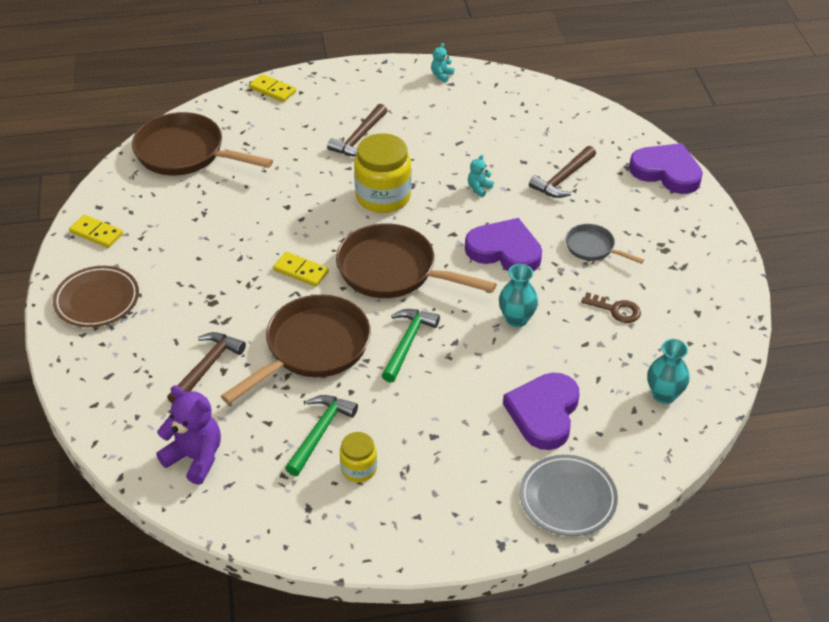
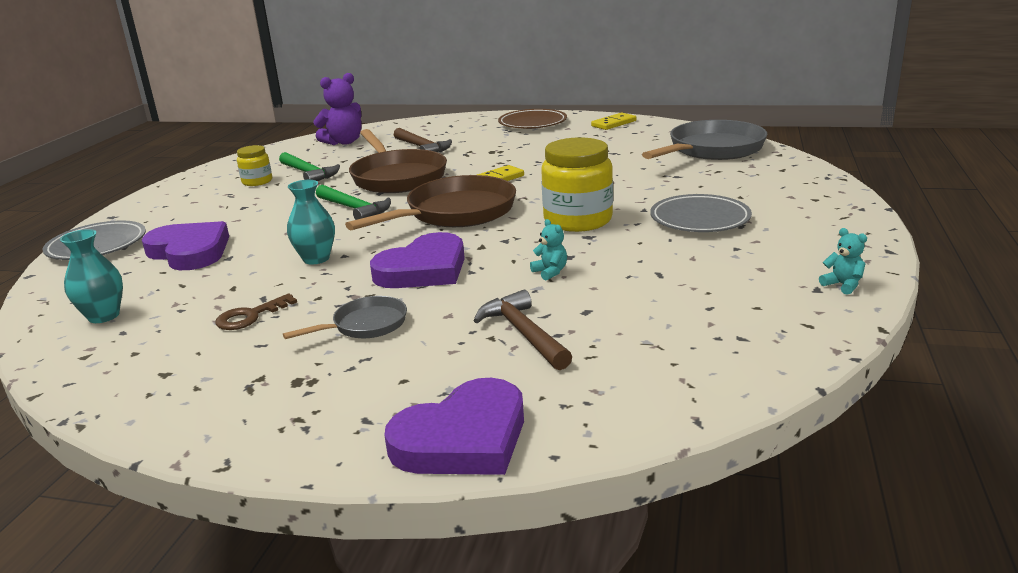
camera: 115 degrees right, 20 degrees down
brown pan [132,112,273,176] -> grey pan [642,120,768,160]
yellow domino [249,74,296,102] -> none
brown hammer [327,104,387,156] -> grey plate [650,194,752,232]

